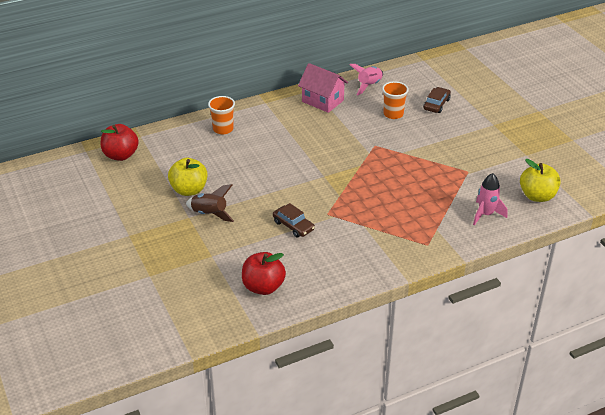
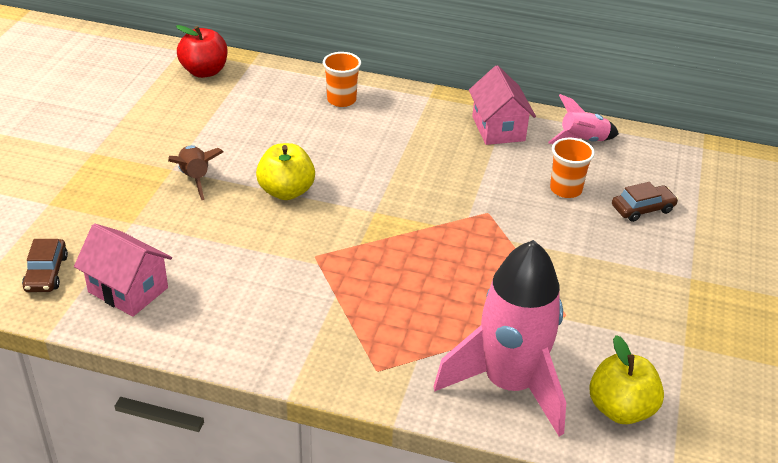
camera: 40 degrees right, 0 degrees up
yellow apple [168,158,208,196] -> yellow apple moved to [256,143,315,200]
red apple [242,252,286,295] -> pink house [74,223,172,317]
brown car [273,203,315,237] -> brown car moved to [22,239,68,292]
pink rocket [473,173,507,226] -> pink rocket [434,240,566,436], size x2.07

